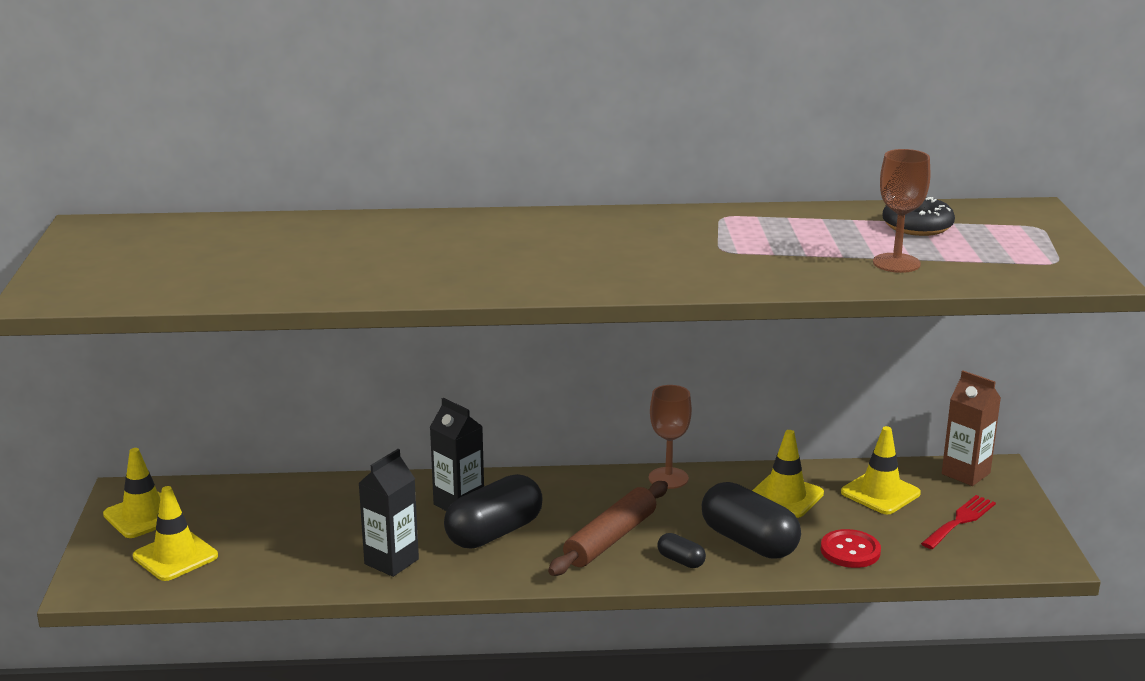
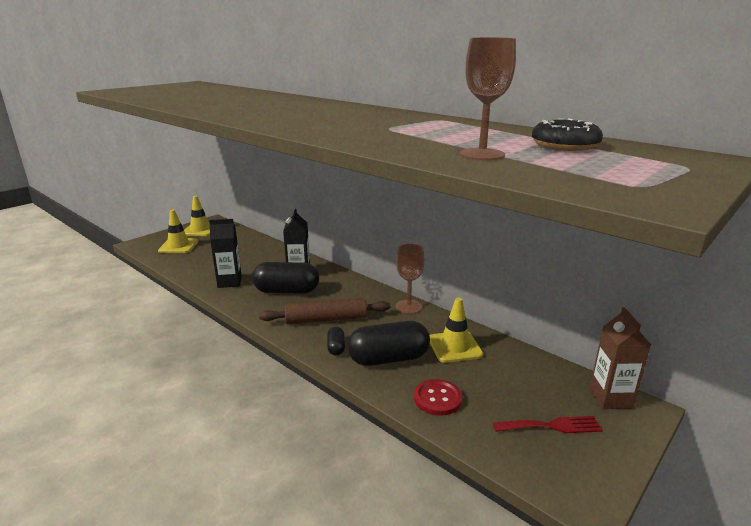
camera: 45 degrees right, 0 degrees up
black capsule [702,482,801,559] -> black capsule turned 75 degrees clockwise [347,321,430,366]
yellow traffic cone [841,426,921,514] -> none

